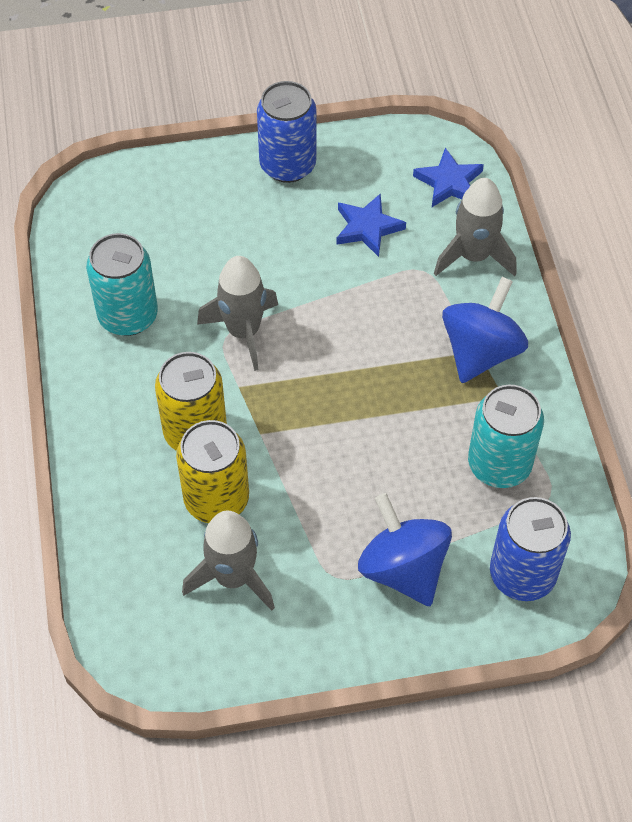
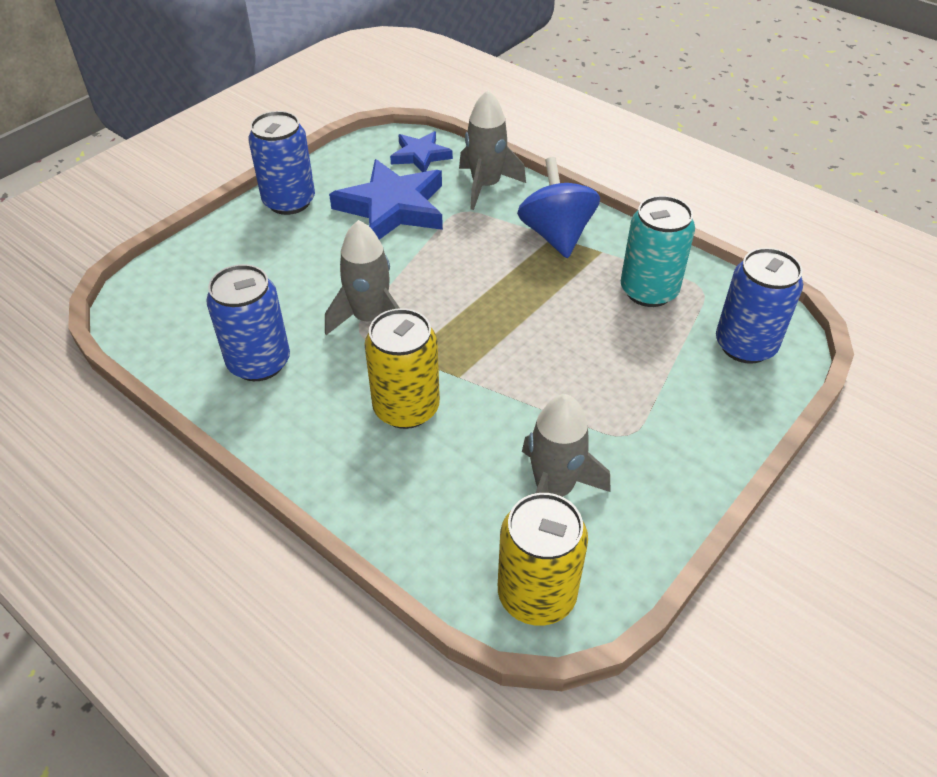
camera: 40 degrees left, 10 degrees down
turquoise can [86,233,158,336] -> blue can [206,264,290,381]
yellow can [176,420,249,523] -> yellow can moved to [498,493,588,626]
blue star [336,193,406,257] -> blue star [329,159,443,240], size x1.77
blue spinning top [358,493,452,606] -> none

